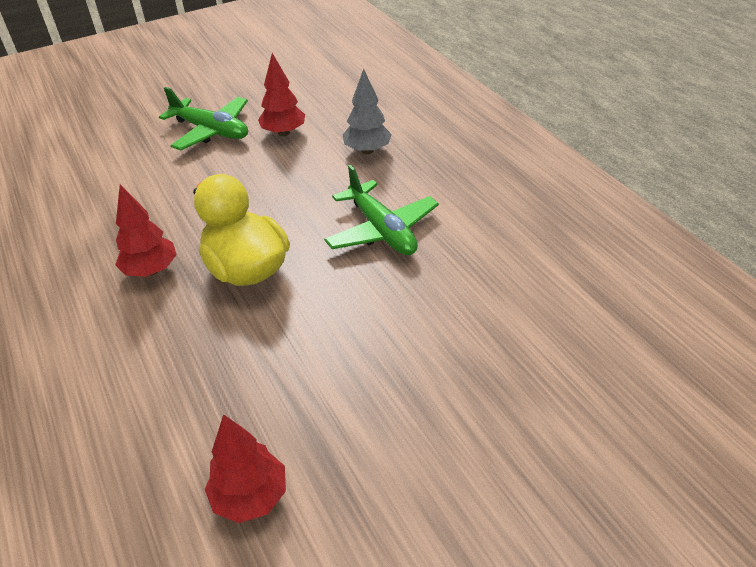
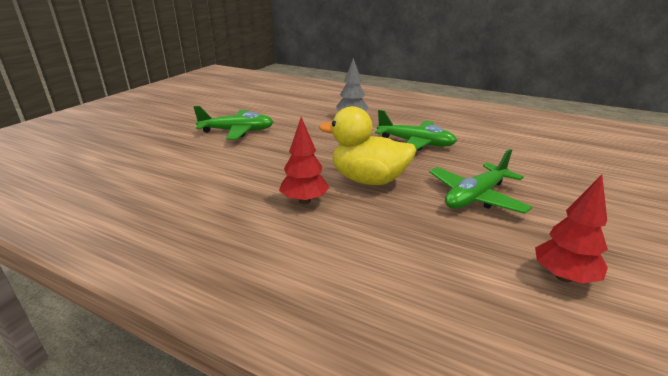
camera: 35 degrees left, 15 degrees down
red tree [258,53,305,136] -> none
none -> green plane [429,149,532,214]

